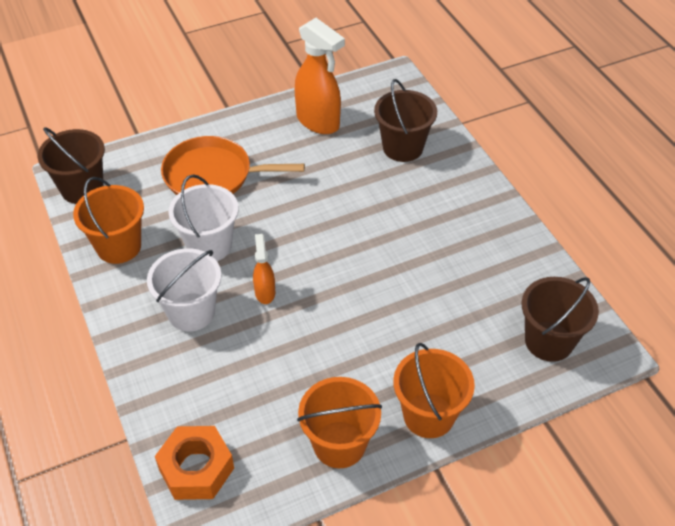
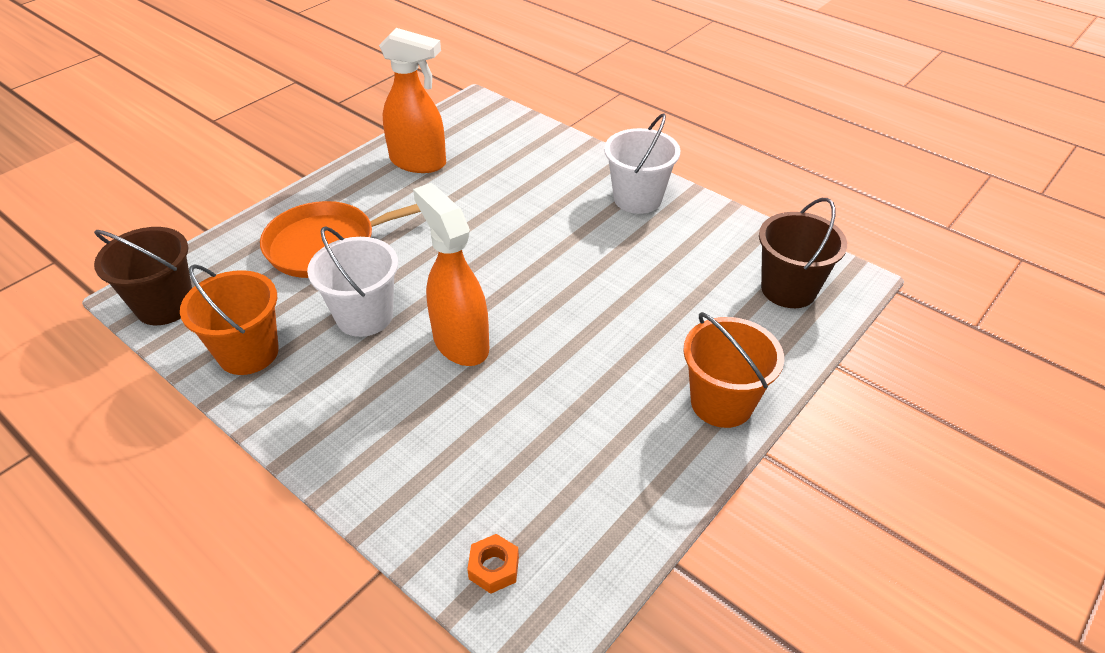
camera: 25 degrees left, 5 degrees down
white bucket [147,248,221,331] -> white bucket moved to [604,113,680,214]
orange nut [155,426,234,500] -> orange nut [467,534,519,594], size x0.53
orange spray bottle [253,234,275,304] -> orange spray bottle [413,183,489,366], size x1.92
orange bucket [297,377,382,468] -> none
brown bucket [374,79,437,162] -> none

